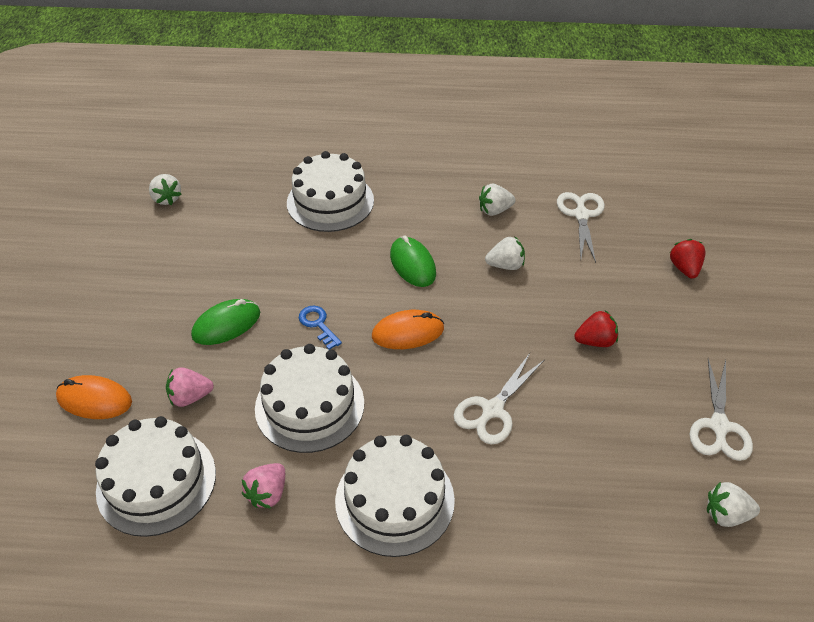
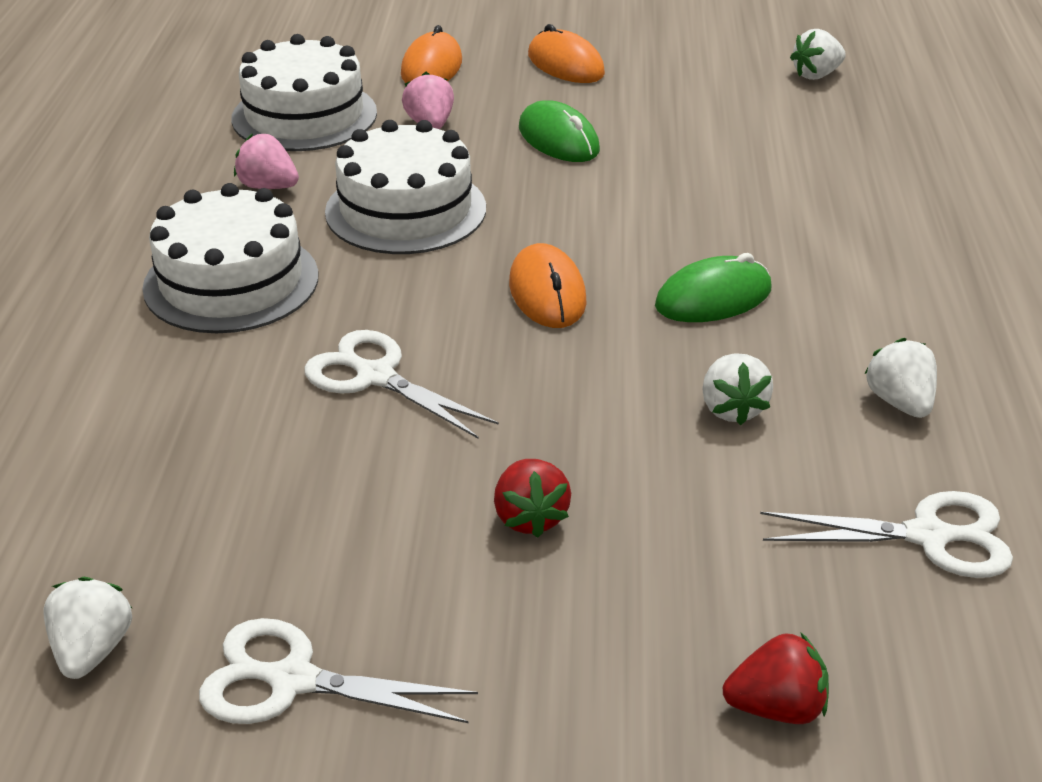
camera: 90 degrees right, 10 degrees down
white cake [287,151,374,232] -> none
blue key [299,306,342,350] -> none
none -> orange mouse [528,24,605,83]

